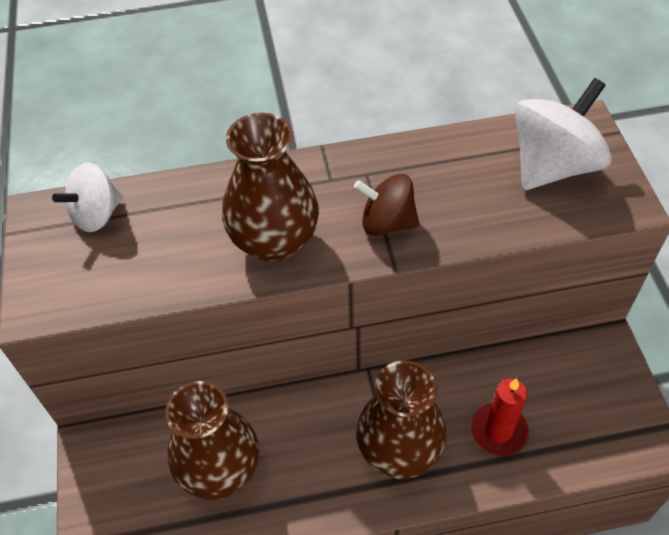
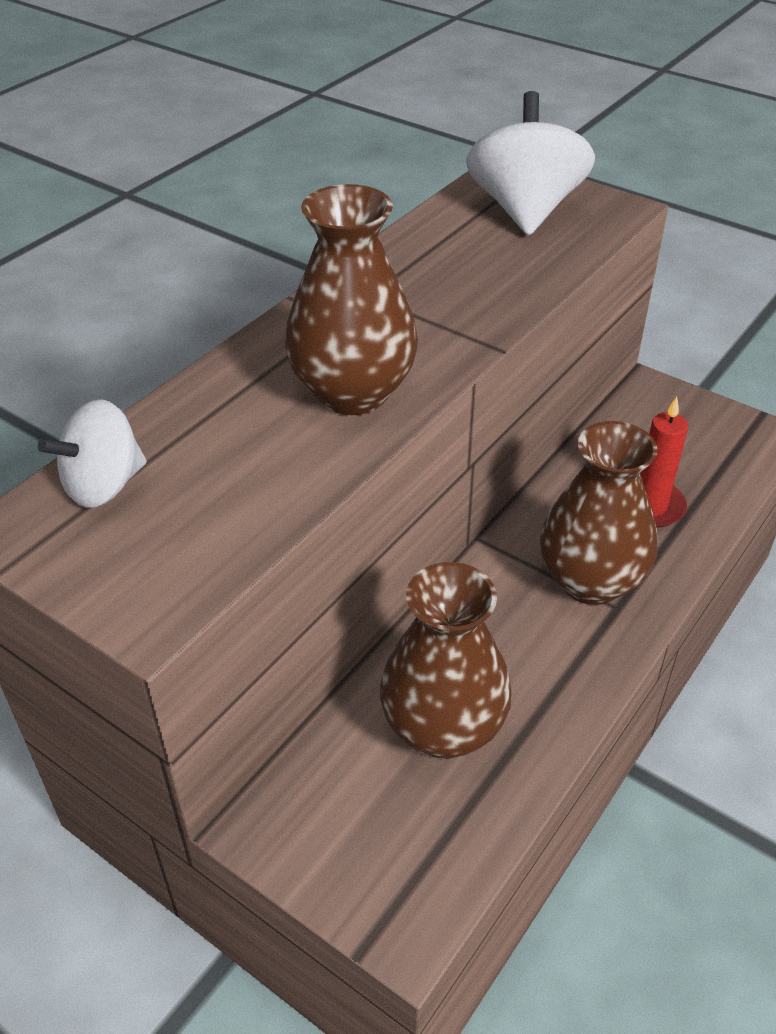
camera: 45 degrees left, 10 degrees down
white spinning top [52,163,123,232] -> white spinning top turned 45 degrees clockwise [38,399,147,508]
brown spinning top [354,174,419,236] -> none

